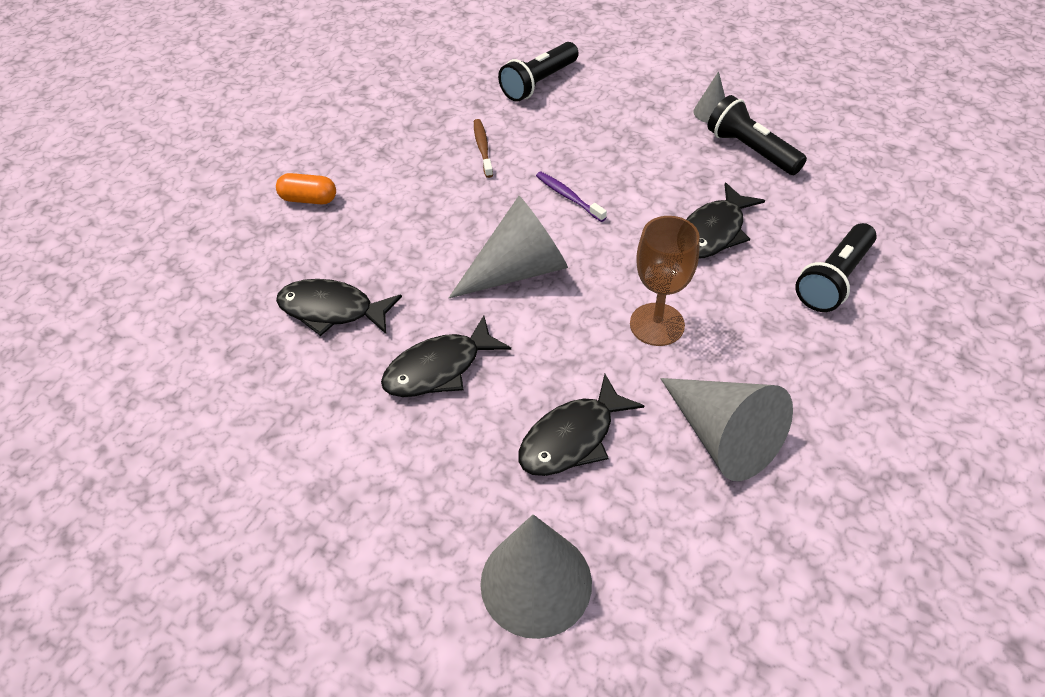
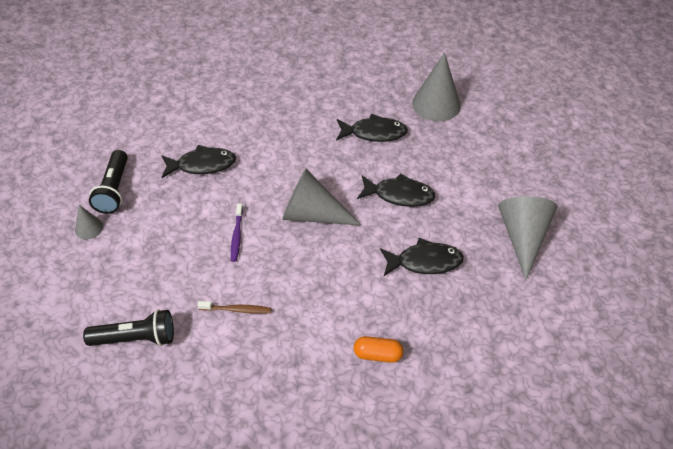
camera: 140 degrees left, 0 degrees up
orange capsule [276,173,336,205] -> orange capsule turned 45 degrees counterclockwise [354,336,404,363]
black fish [276,279,402,336] -> black fish turned 60 degrees counterclockwise [380,238,464,276]
brown toothbrush [474,119,493,178] -> brown toothbrush turned 120 degrees counterclockwise [198,301,272,314]
brown goblet [630,216,700,346] -> none
grey cone [660,378,793,481] -> grey cone moved to [498,196,557,280]
black flashlight [795,223,877,312] -> none

